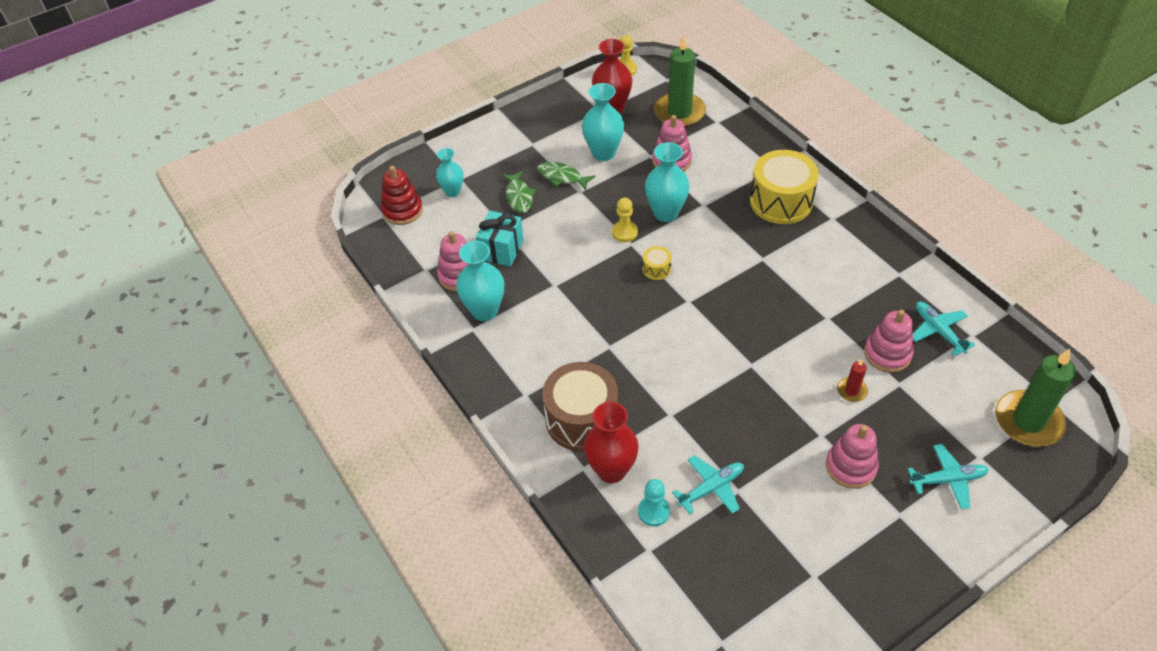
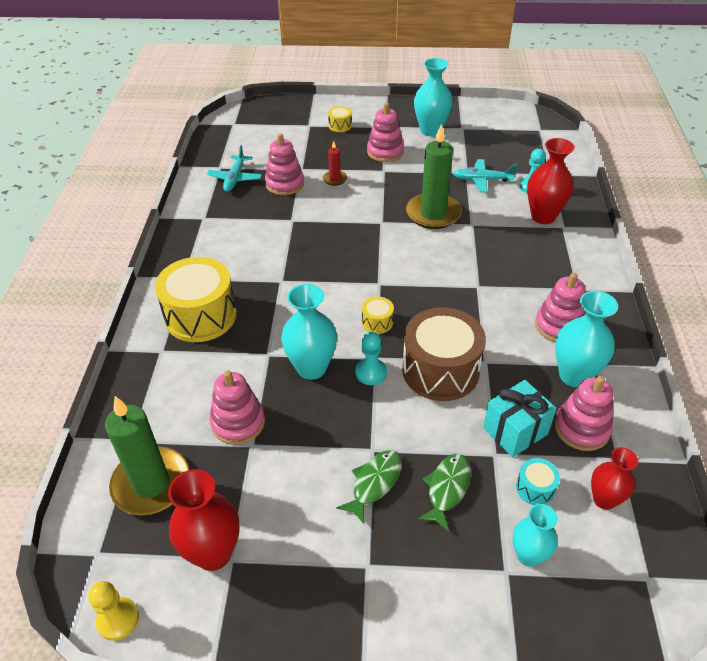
camera: 145 degrees left, 5 degrees down
red stacking toy [381,166,423,225] -> none
green fish [537,162,596,190] -> green fish turned 120 degrees counterclockwise [336,450,402,524]
brown drum [542,362,618,451] -> brown drum moved to [402,307,486,401]
turquoise vase [582,83,624,161] -> turquoise vase moved to [414,58,453,137]
yellow pawn [612,198,638,242] -> turquoise pawn [355,332,387,385]
turquoise plane [908,444,989,509] -> yellow drum [328,106,352,132]
green candle [995,349,1076,447] -> green candle moved to [406,124,462,229]
none -> turquoise drum [516,458,560,505]
none -> pink stacking toy [535,273,586,342]
none -> red vase [591,447,638,510]

